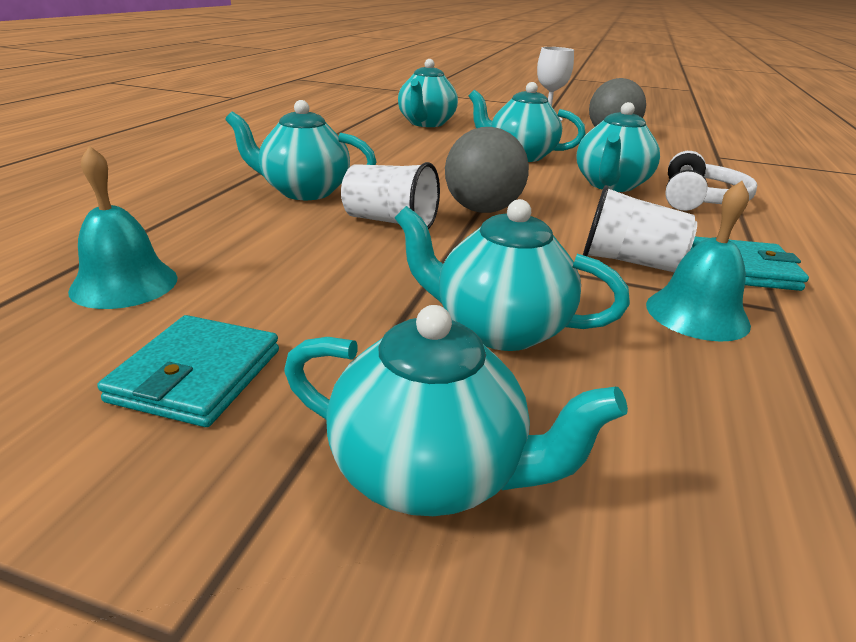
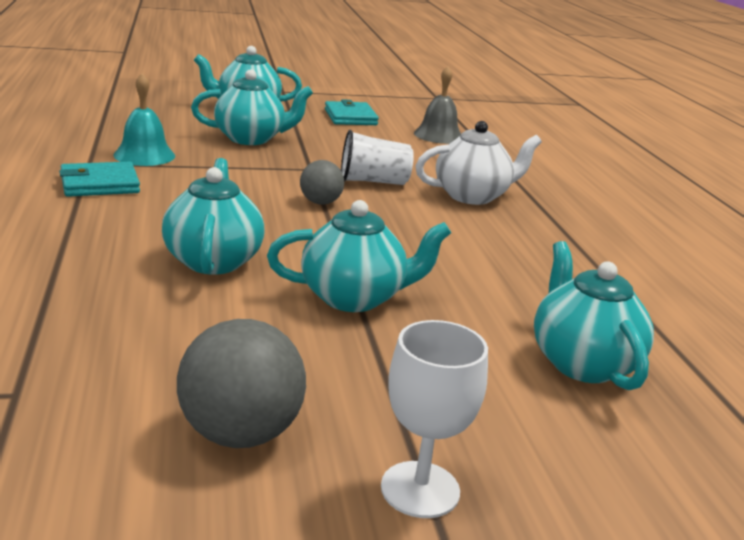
camera: 150 degrees right, 5 degrees down
turquoise bell [68,146,178,309] -> grey bell [414,66,461,144]
turquoise teapot [225,100,377,200] -> white teapot [415,121,542,205]
grey ball [445,127,529,213] -> grey ball [300,160,344,205], size x0.60
white cup [583,185,697,272] -> none
white headphones [665,151,757,211] -> none

